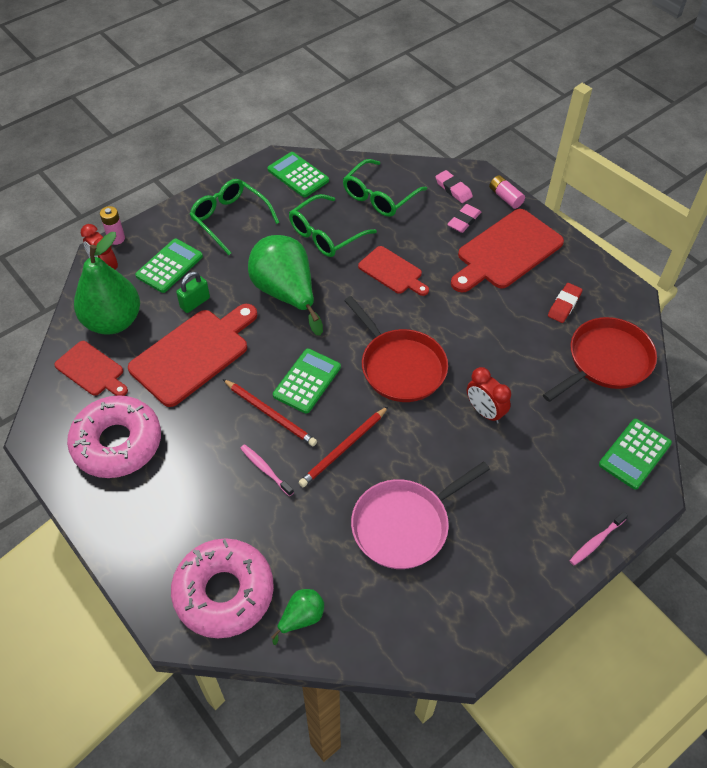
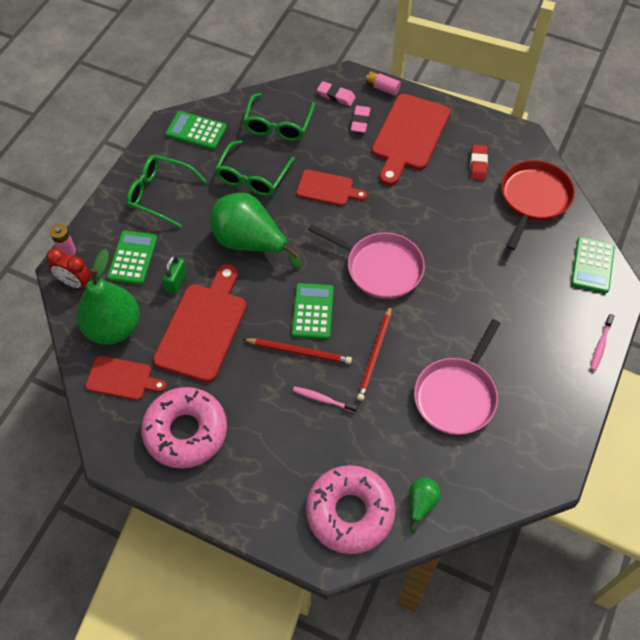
camera: 25 degrees left, 5 degrees up
red pan [344,296,448,402] -> pink pan [308,224,425,299]
red clock [467,367,511,424] -> none

